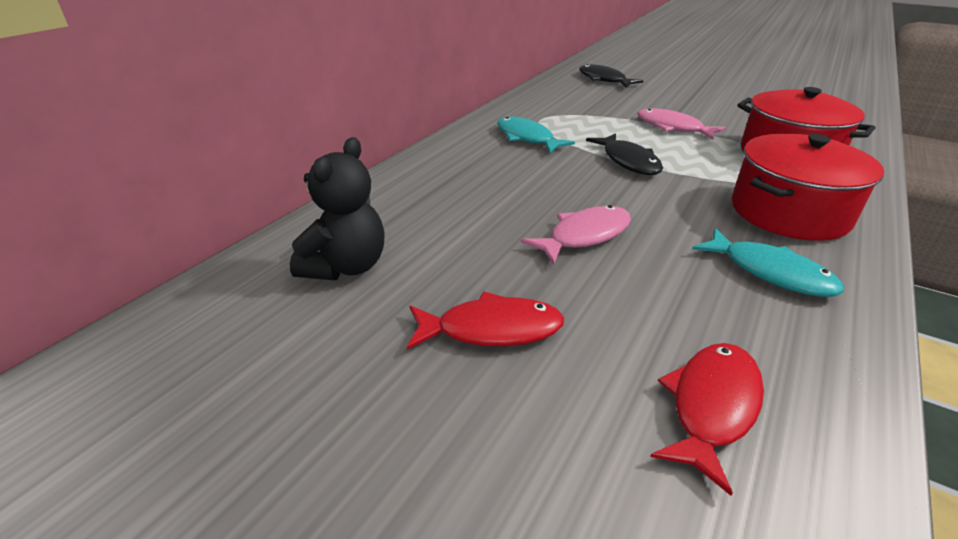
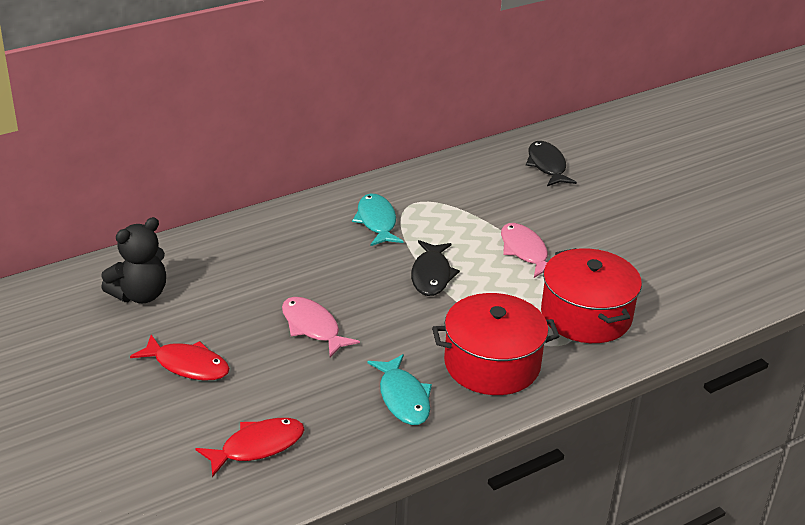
camera: 25 degrees right, 0 degrees up
pink fish [521,205,631,265] -> pink fish turned 120 degrees counterclockwise [282,297,360,357]

